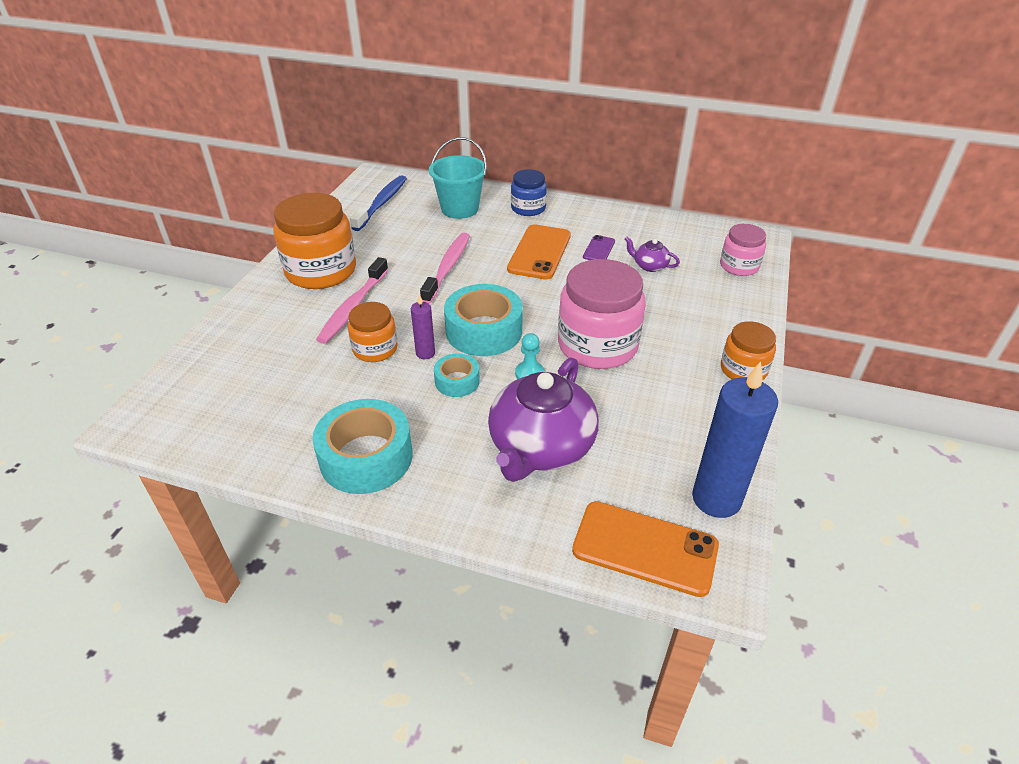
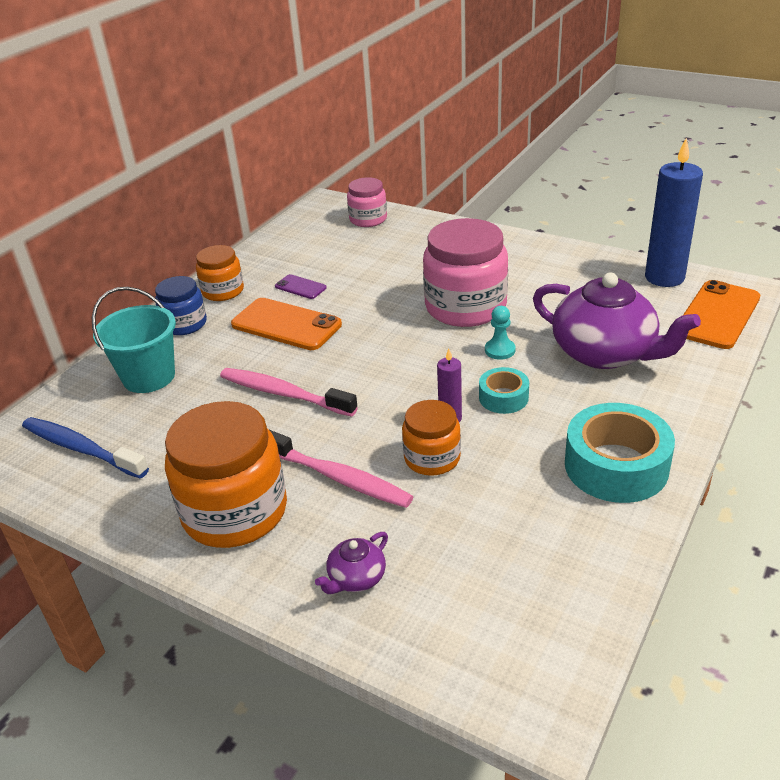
camera: 75 degrees left, 5 degrees down
turquoise tape [444,284,523,356] -> none
purple teapot [625,237,680,272] -> purple teapot moved to [315,532,388,594]
orange jar [721,321,776,381] -> orange jar moved to [196,245,244,301]

